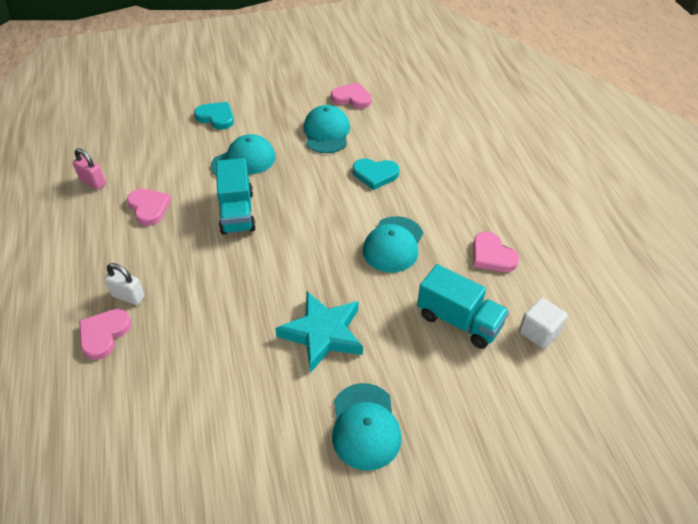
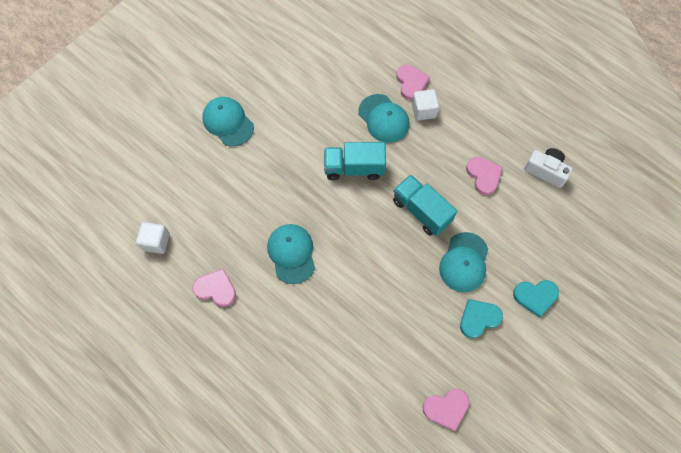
camera: 145 degrees right, 20 degrees up
pink padlock [73,148,106,190] -> white camera [524,148,573,188]
white padlock [104,263,145,305] -> white cube [412,89,439,121]
pink heart [127,189,171,226] -> pink heart turned 135 degrees counterclockwise [466,157,503,195]
turquoise star [275,292,363,373] -> none
turquoise cap [304,105,350,153] -> turquoise cap moved to [358,94,409,143]
turquoise heart [353,158,400,190] -> turquoise heart moved to [460,299,503,339]
turquoise truck [417,264,509,349] -> turquoise truck moved to [324,142,386,180]

